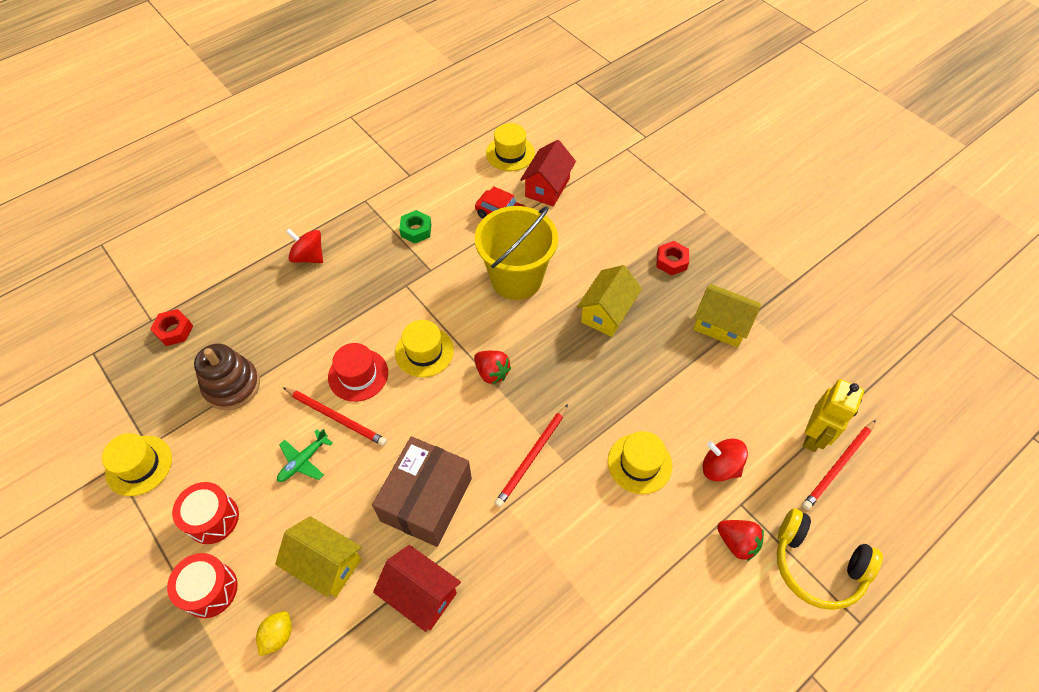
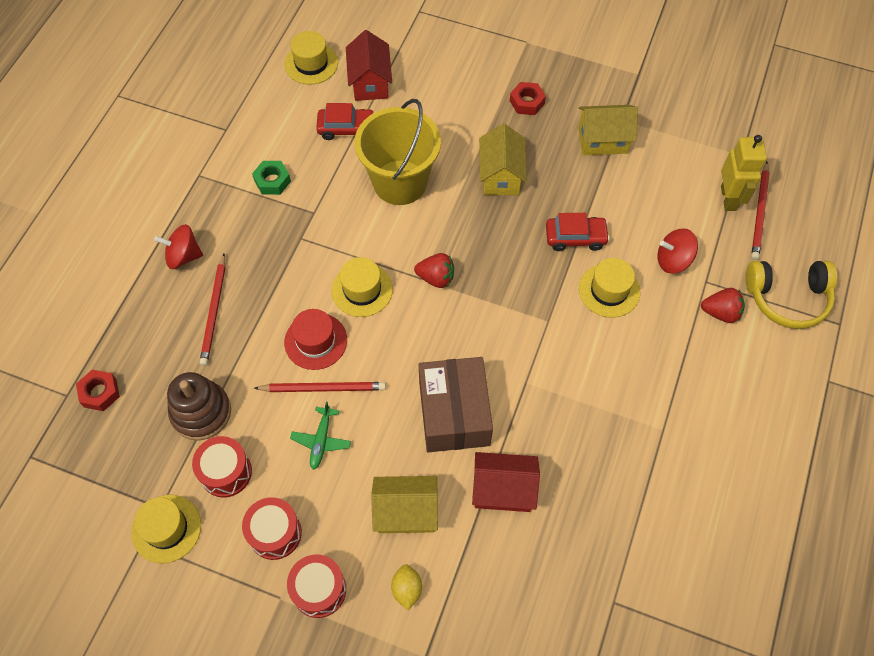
camera: 30 degrees left, 5 degrees up
red pencil [495,404,568,507] -> red pencil moved to [200,254,226,366]
none -> red drum [192,436,252,497]
none -> red car [546,213,610,251]

